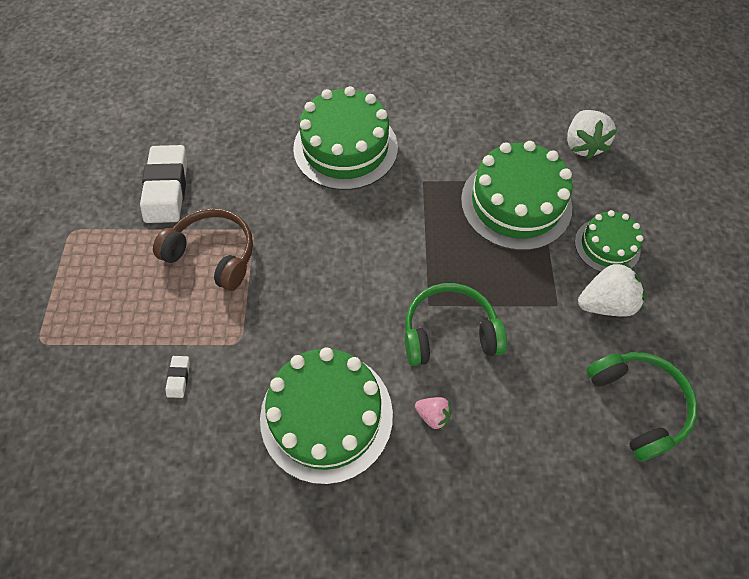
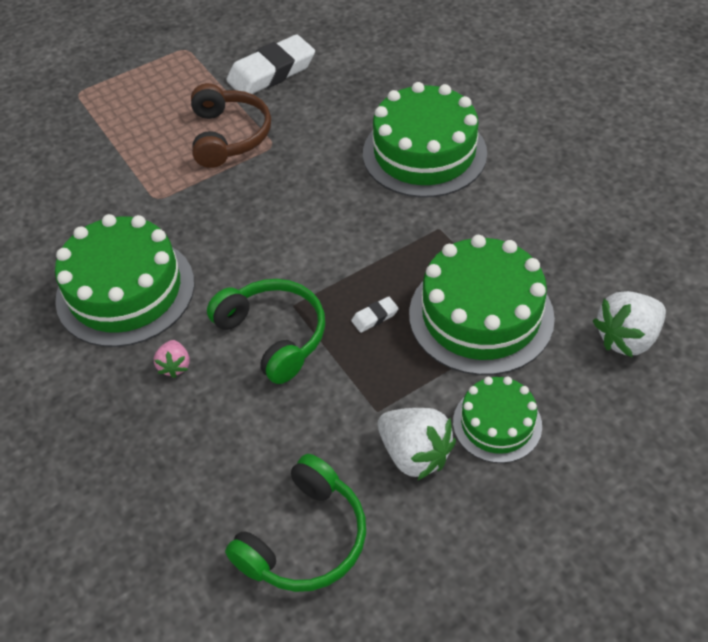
camera: 60 degrees right, 10 degrees down
white eraser [165,356,190,398] -> white eraser moved to [351,297,399,333]

